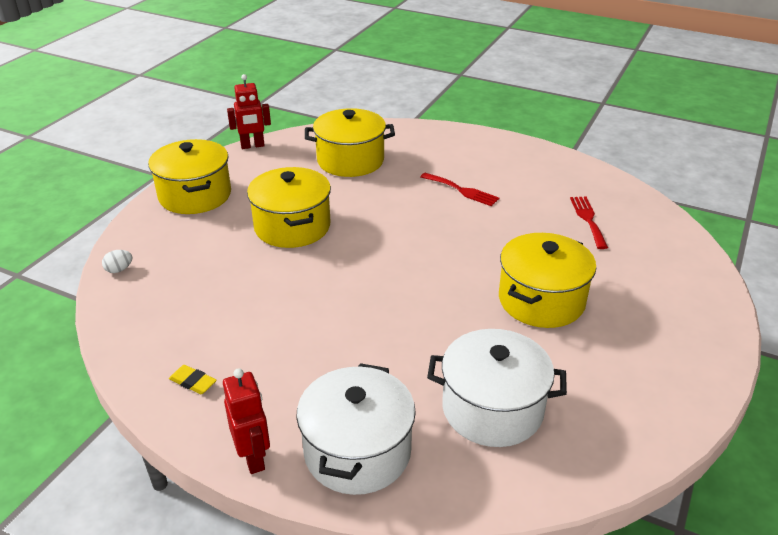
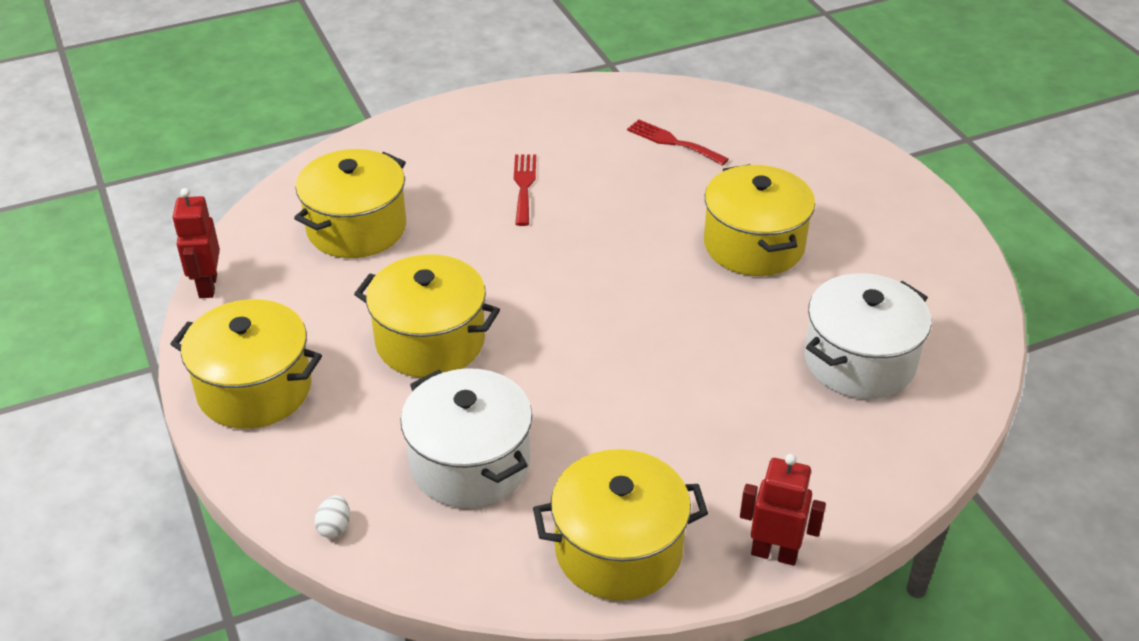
camera: 50 degrees left, 5 degrees up
yellow eraser [169,365,217,394] -> yellow pot [533,449,708,600]
red robot [227,74,271,149] -> red robot turned 150 degrees clockwise [173,188,220,298]
white pot [296,363,416,495] -> white pot moved to [401,368,532,508]
red fork [420,173,500,206] -> red fork turned 75 degrees counterclockwise [514,154,536,226]

